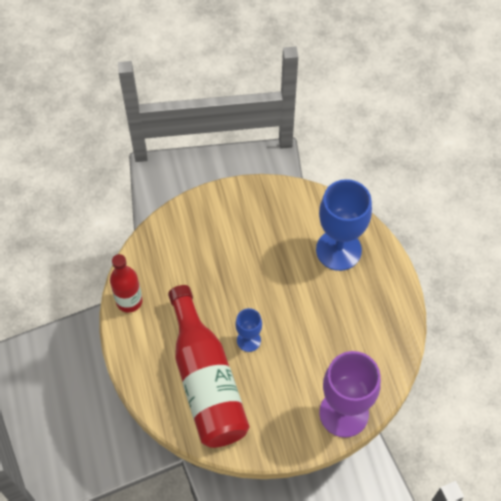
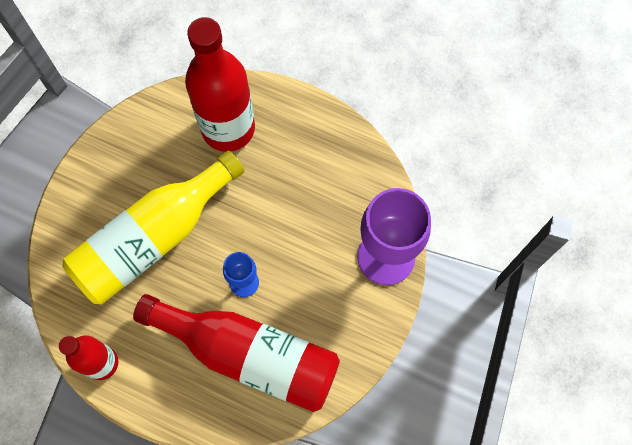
camera: 50 degrees left, 10 degrees up
blue goblet [316,179,372,271] -> red bottle [185,17,255,152]
none -> yellow bottle [62,151,245,304]

